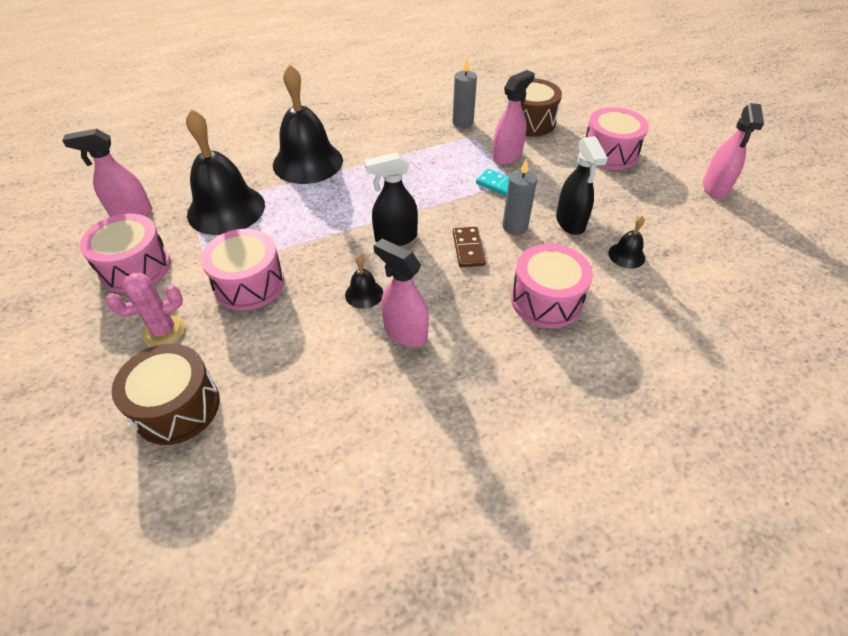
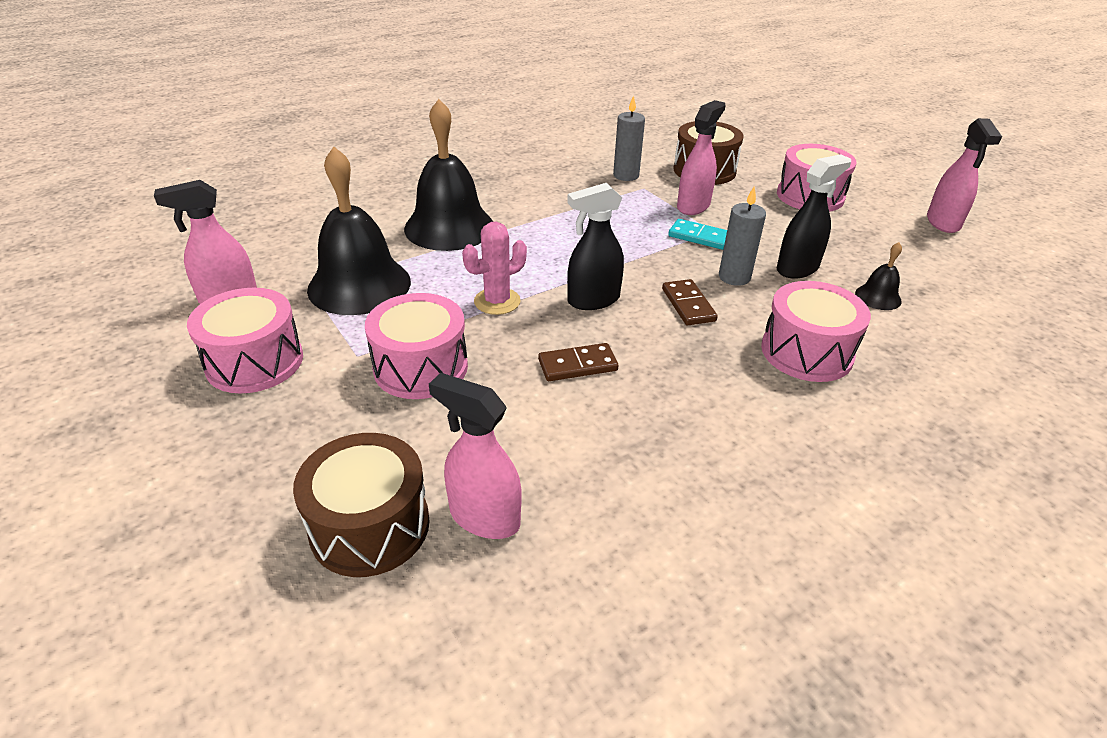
camera: 10 degrees left, 10 degrees down
pink cactus [106,273,185,347] -> pink cactus moved to [462,222,527,315]
black bell [345,254,383,309] -> brown domino [538,343,618,381]
pink spray bottle [373,239,429,347] -> pink spray bottle moved to [429,373,522,539]
black spray bottle [556,136,608,235] -> black spray bottle turned 105 degrees counterclockwise [777,154,851,279]

